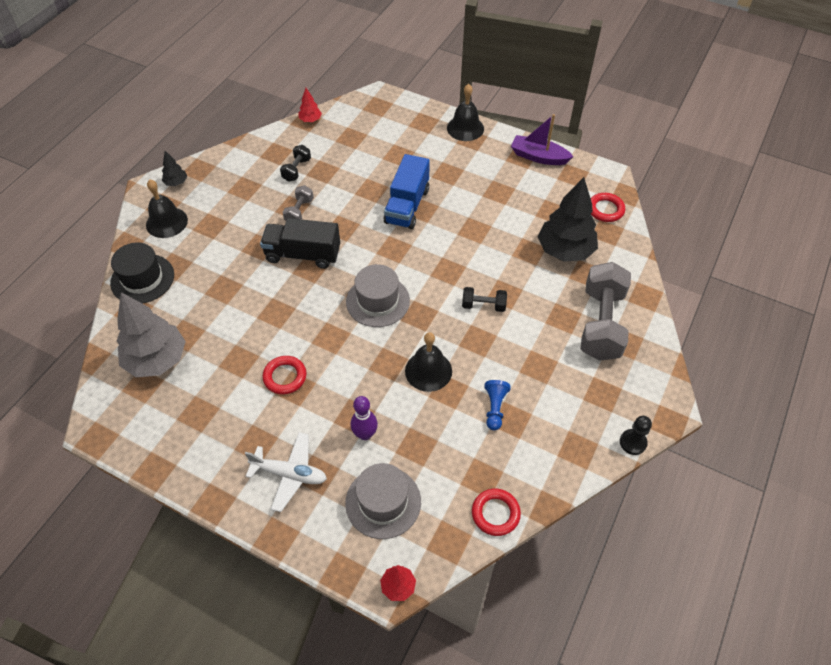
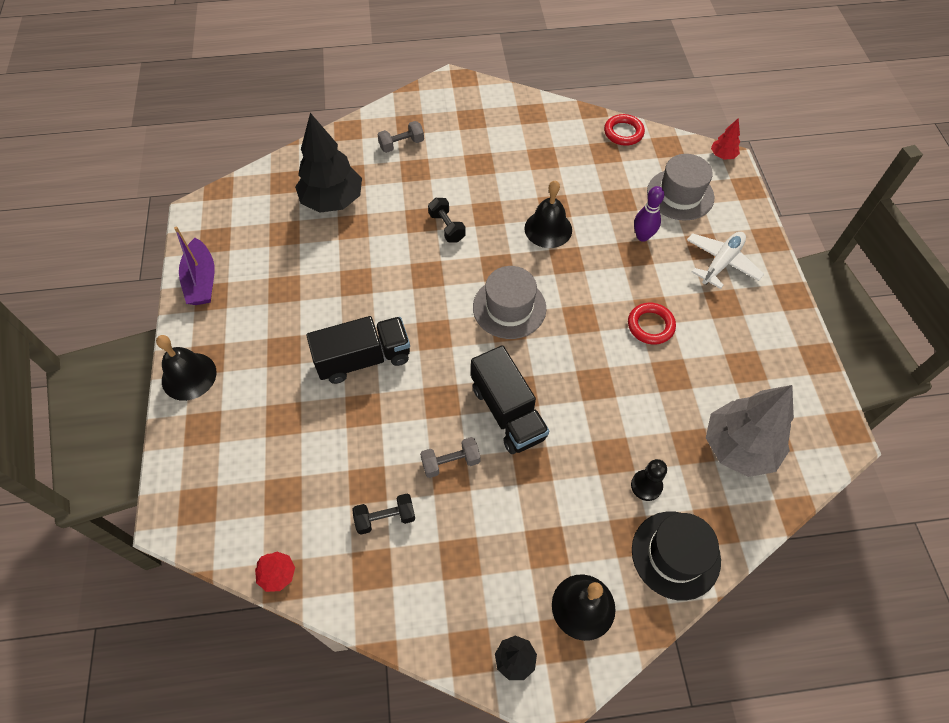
camera: 125 degrees left, 5 degrees up
white plane [245,432,327,512] -> white plane turned 60 degrees clockwise [687,232,764,289]
blue truck [384,154,430,229] -> black truck [306,316,410,384]
blue pawn [484,380,511,430] -> none
grey dumbbell [581,262,631,361] -> grey dumbbell [377,121,424,153], size x0.47
red ring [591,193,625,222] -> none
black pawn [620,416,652,455] -> black pawn moved to [631,459,667,501]

